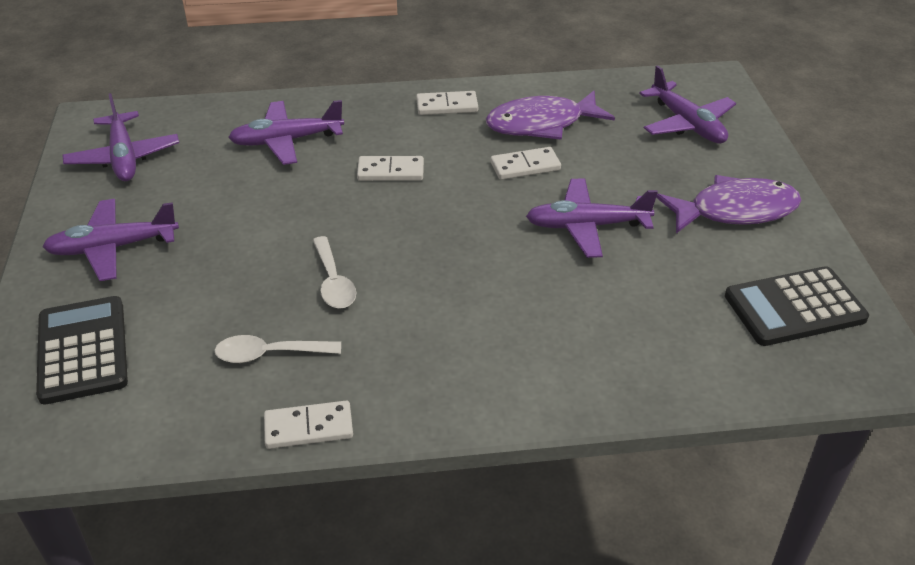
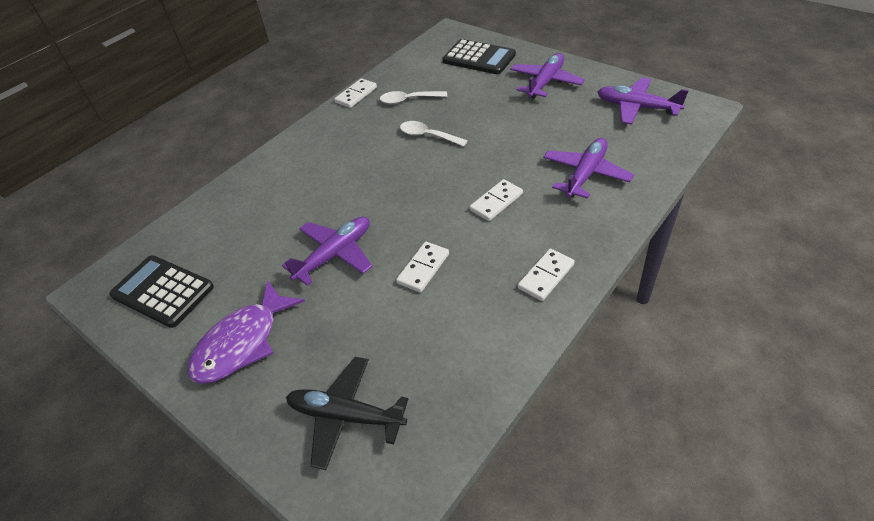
camera: 140 degrees right, 5 degrees up
white spoon [214,335,341,363] -> white spoon turned 135 degrees counterclockwise [380,91,447,104]
purple fish [486,91,615,140] -> none
purple plane [639,65,736,143] -> black plane [286,357,408,470]
black calculator [725,266,869,346] -> black calculator turned 90 degrees counterclockwise [109,255,214,328]

